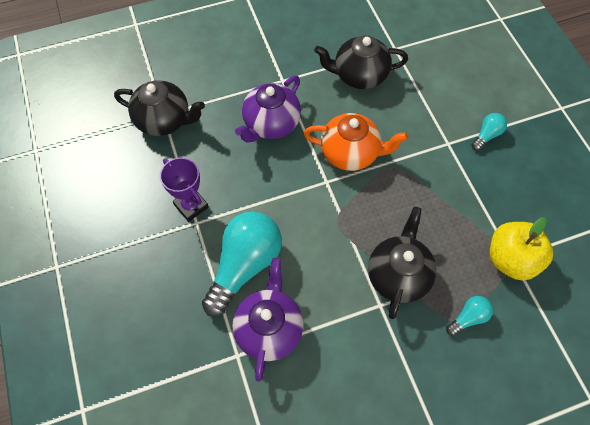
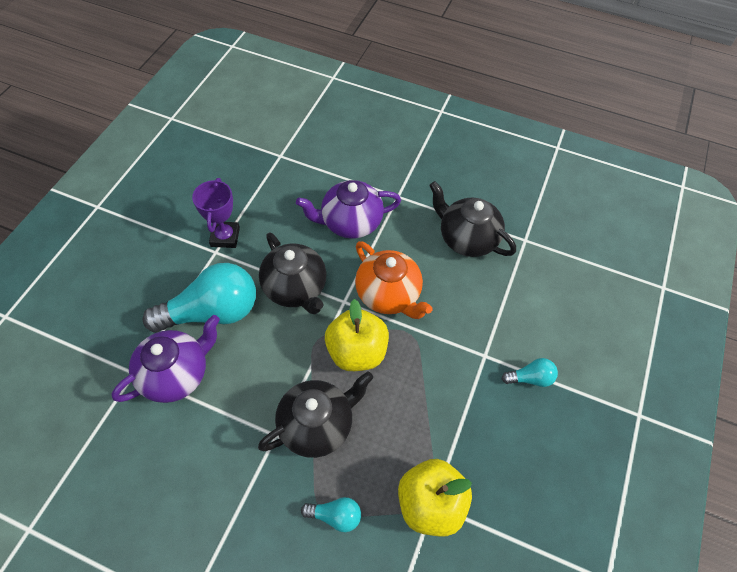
camera: 40 degrees right, 5 degrees down
black teapot [114,80,205,136] -> black teapot moved to [259,232,327,314]
none -> yellow apple [325,299,389,371]

